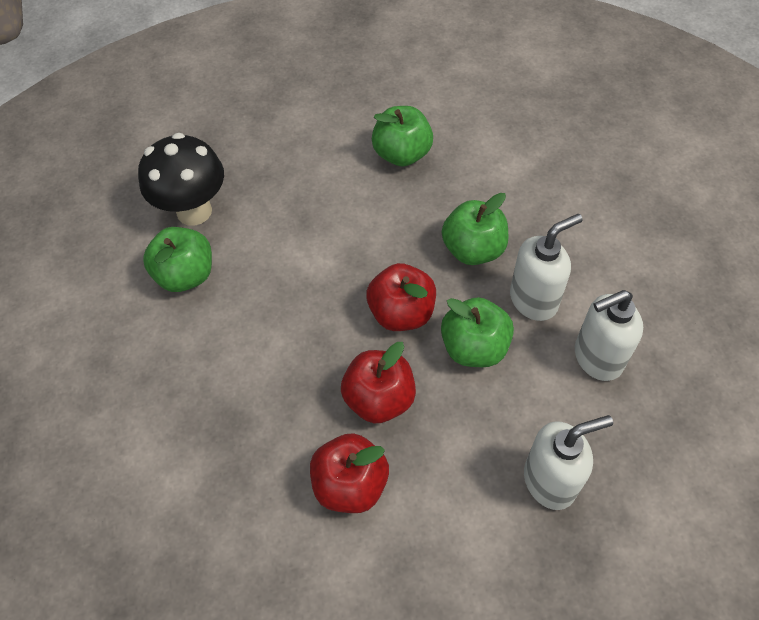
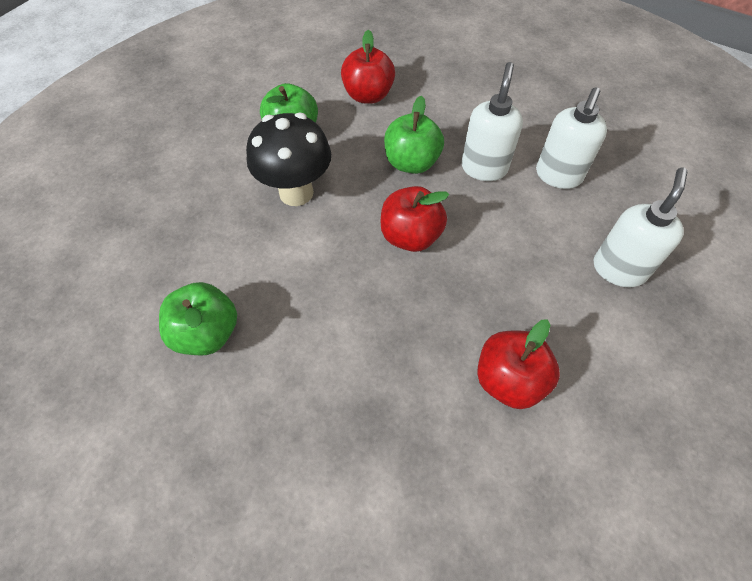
camera: 45 degrees left, 0 degrees up
black mushroom [138,133,224,226] -> black mushroom moved to [246,113,331,206]
red apple [341,342,416,423] -> red apple moved to [341,30,395,104]
green apple [441,297,514,367] -> none

